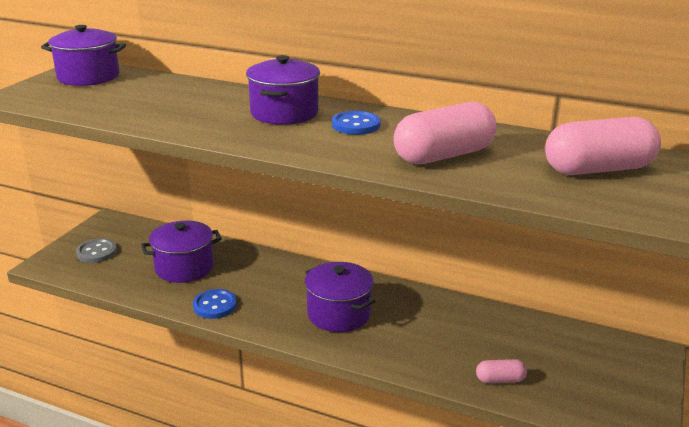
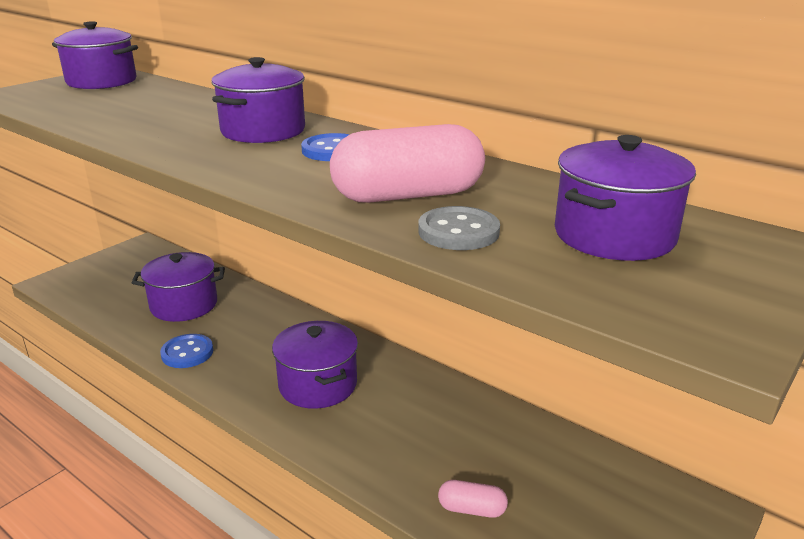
camera: 15 degrees right, 0 degrees up
grey button [76,239,117,263] -> grey button moved to [418,206,500,250]
pink capsule [545,117,661,175] -> purple pot [555,135,696,261]

